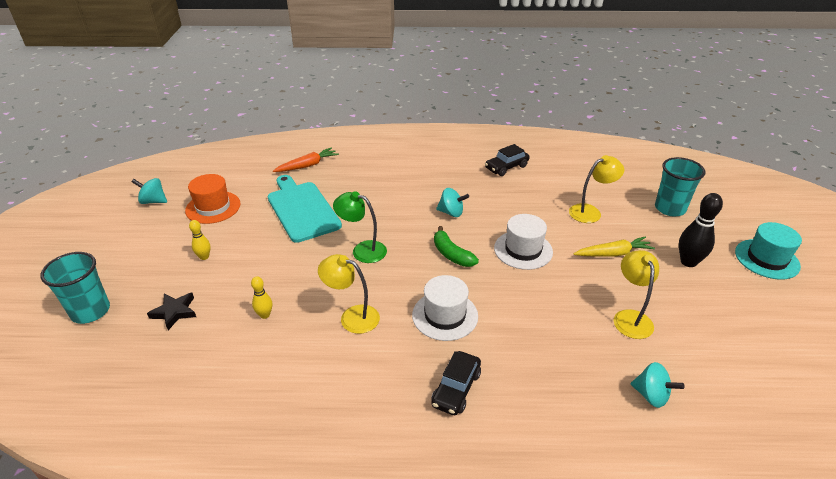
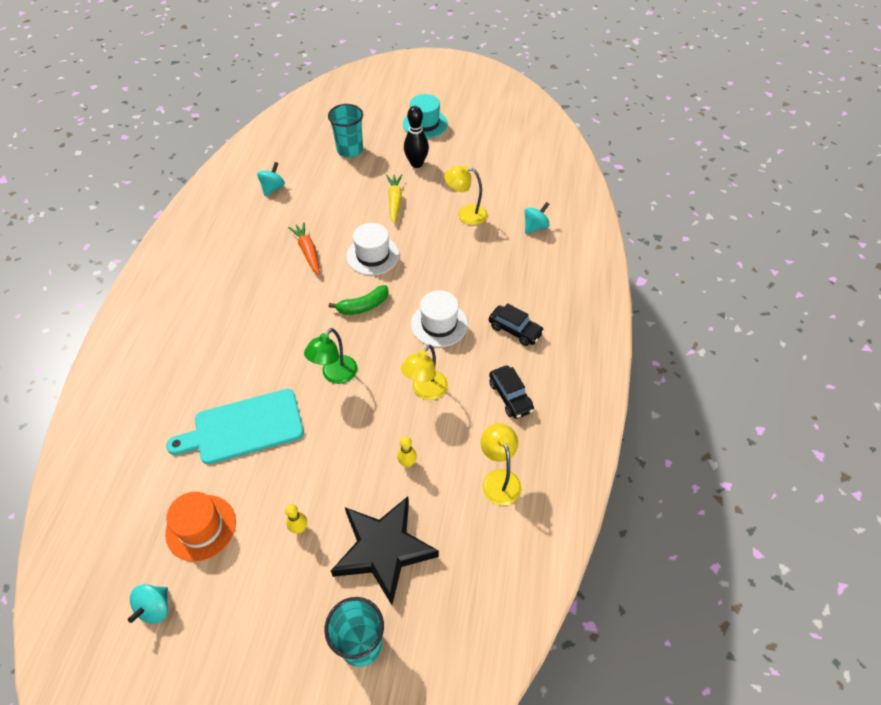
camera: 80 degrees left, 15 degrees up
black star [147,293,196,330] -> black star [331,496,439,605], size x2.13
orange carrot [273,147,339,172] -> orange carrot moved to [288,222,320,275]
turquoise spinning top [436,188,469,217] -> turquoise spinning top moved to [257,162,285,196]
black car [485,144,530,176] -> black car moved to [489,366,534,419]
yellow lamp [569,155,624,223] -> yellow lamp moved to [481,423,522,505]

